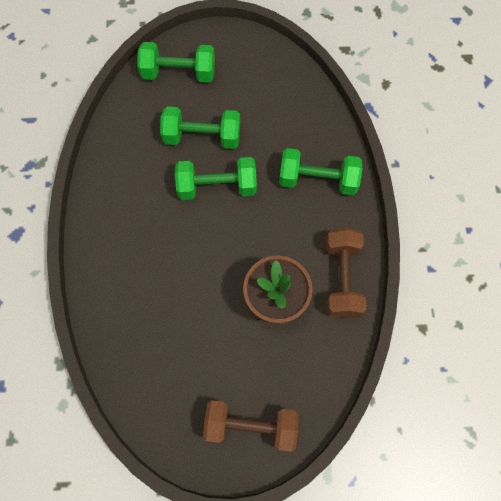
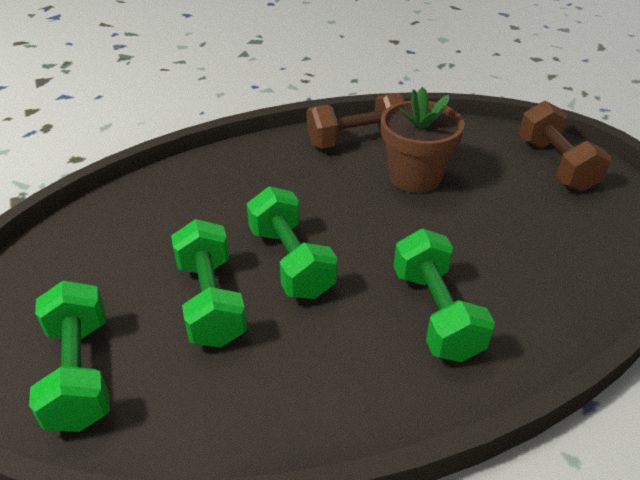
camera: 110 degrees left, 30 degrees down
green dumbbell [279,148,362,195] -> green dumbbell moved to [394,229,495,362]

